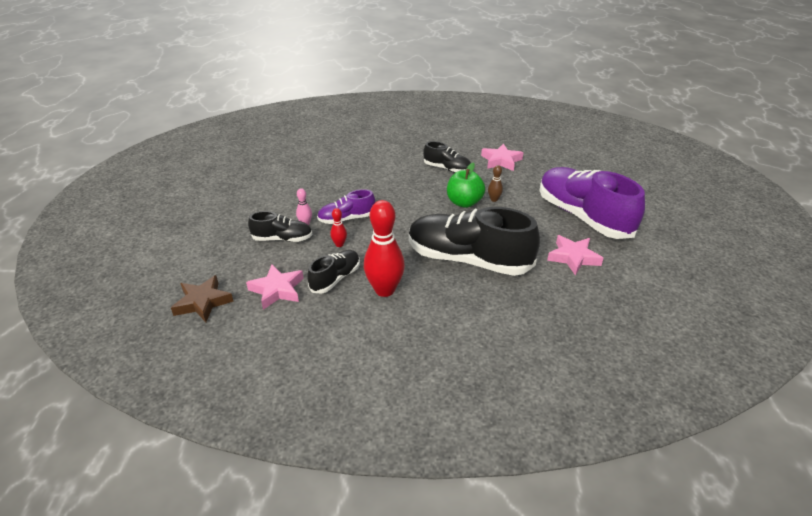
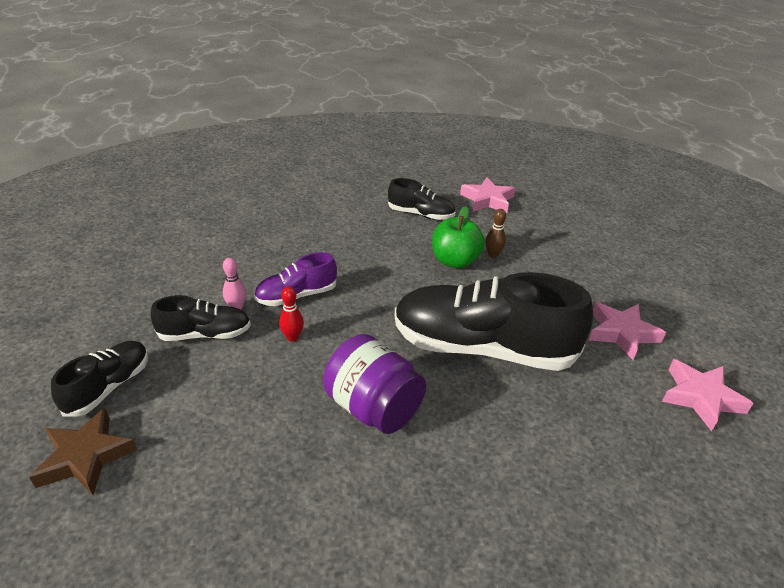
camera: 10 degrees left, 0 degrees up
pink star [246,264,304,310] -> pink star moved to [662,359,754,431]
black shoe [307,250,360,294] -> black shoe moved to [51,341,148,417]
red bowling pin [364,200,405,297] -> purple jar [323,334,426,434]
purple shoe [539,167,645,239] -> none

